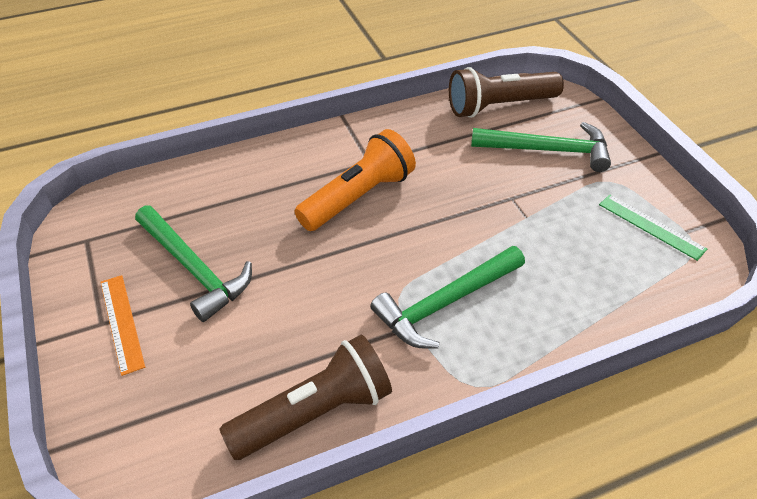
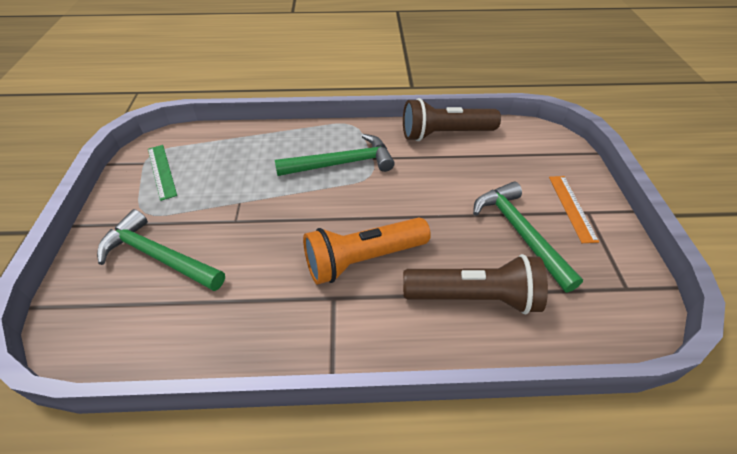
camera: 160 degrees left, 0 degrees up
brown flashlight [449,67,564,118] -> brown flashlight moved to [403,254,548,314]

